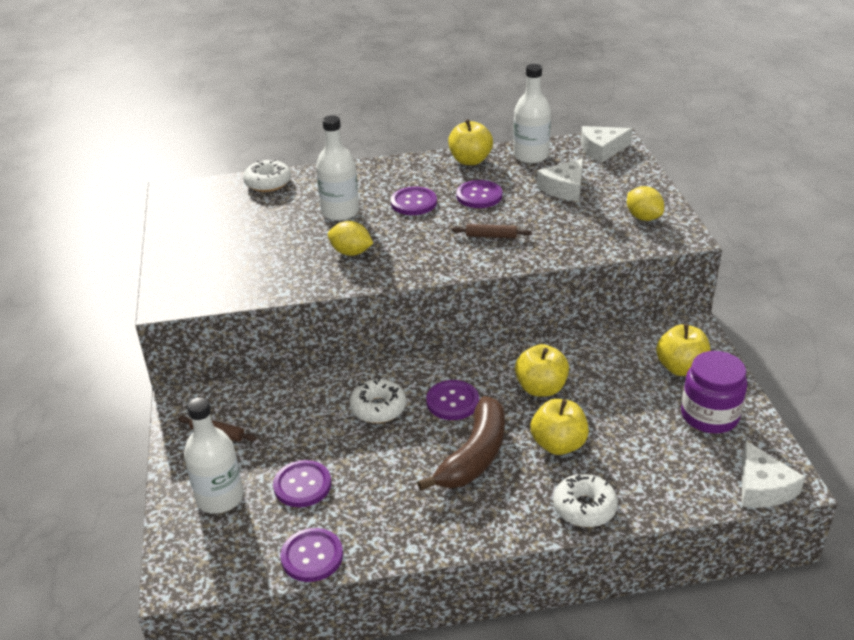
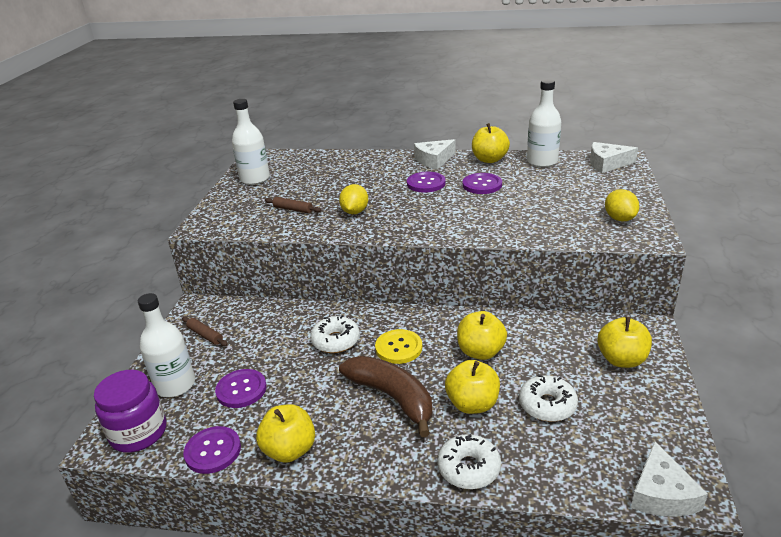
camera: 20 degrees right, 5 degrees down
white donut [243,159,291,192] -> white donut moved to [519,375,578,422]
white bottle [316,115,359,221] -> white bottle moved to [232,99,270,185]
yellow lemon [328,221,373,256] -> yellow lemon turned 60 degrees clockwise [339,184,368,214]
brown banana [417,396,505,491] -> brown banana turned 90 degrees counterclockwise [339,356,432,437]
purple button [426,380,479,420] -> yellow button [375,329,422,364]
brown rolling pin [451,224,532,239] -> brown rolling pin moved to [265,197,321,213]
white cheese [537,158,583,201] -> white cheese moved to [414,139,456,169]
purple jar [681,351,747,434] -> purple jar moved to [94,370,167,453]
none -> yellow apple [256,404,315,463]

